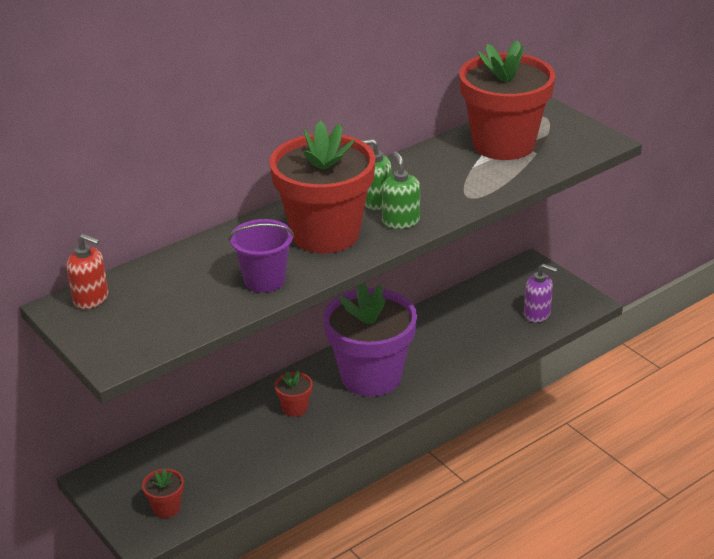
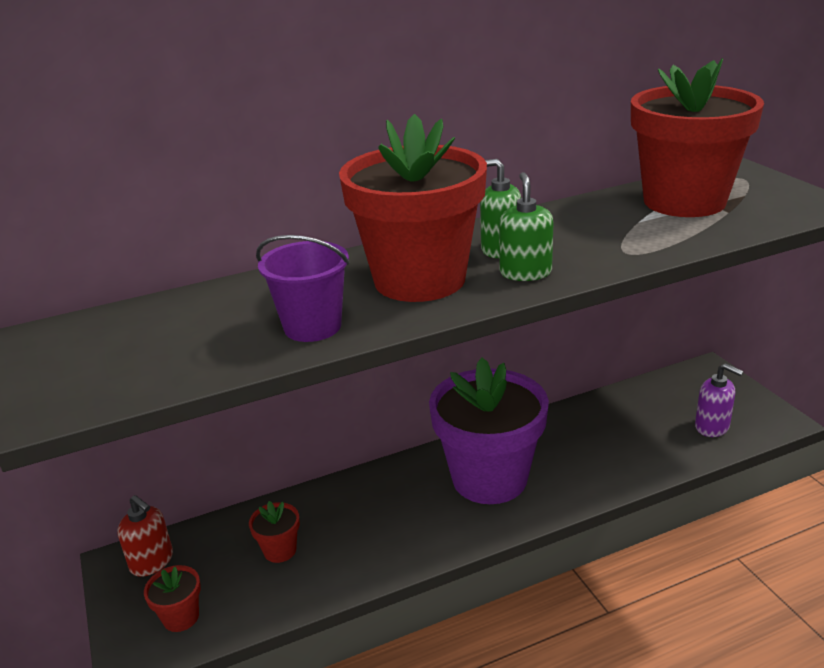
camera: 15 degrees right, 5 degrees down
red soap dispenser [67,234,108,309] -> red soap dispenser moved to [117,495,173,577]
red flower pot [275,370,313,417] -> red flower pot moved to [249,501,300,563]

